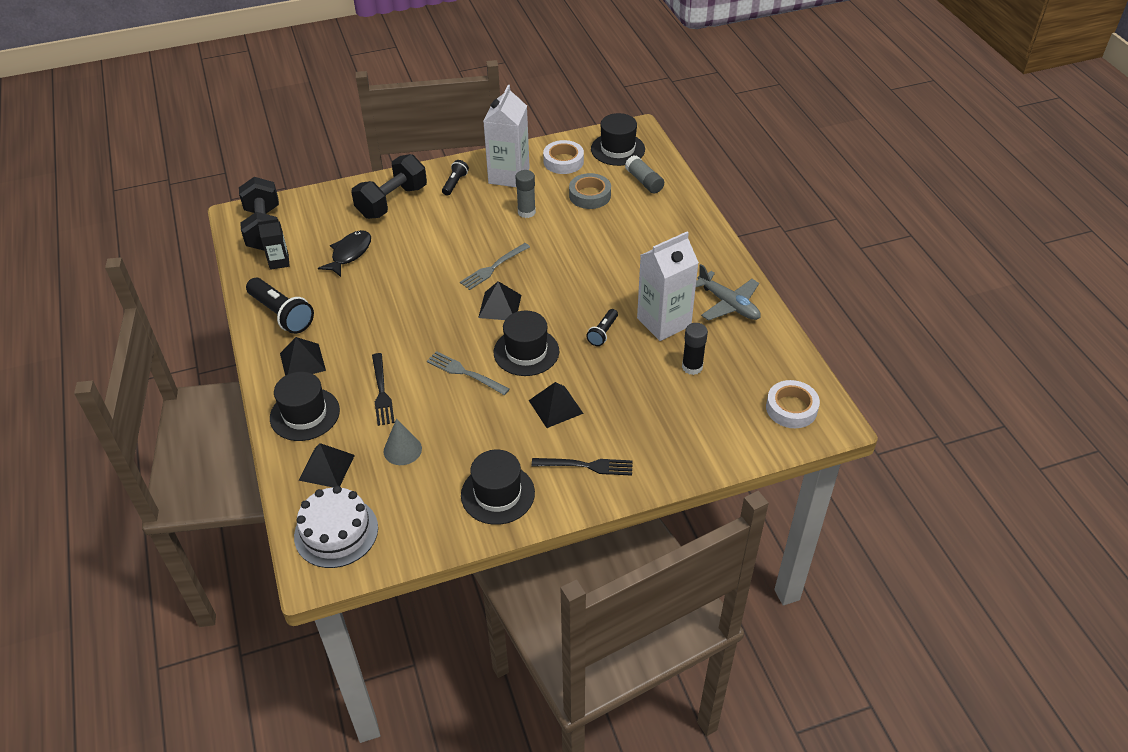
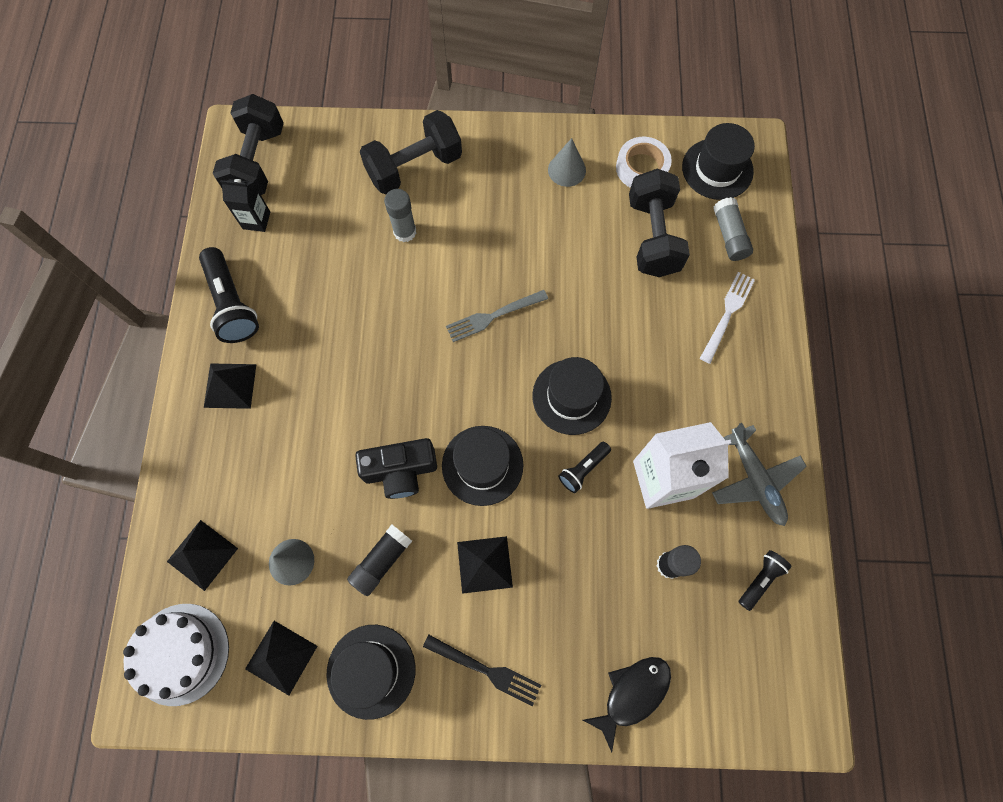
camera: 20 degrees right, 25 degrees up
black hat [270,372,340,441] -> black hat moved to [532,357,612,435]
black fish [318,230,371,277] -> black fish moved to [583,657,671,753]
black fork [372,353,395,426] -> none
grey fork [427,351,510,395] -> black camera [355,438,437,499]
black flashlight [442,160,469,196] -> black flashlight moved to [739,550,792,611]
black pyramid [478,281,521,320] -> black pyramid moved to [245,621,318,696]
white carton [483,85,530,187] -> grey cone [548,138,586,187]
grey glue stick [516,170,536,218] -> grey glue stick moved to [384,189,416,242]
grey tape [569,173,611,209] -> black dumbbell [629,169,690,277]
white tape [766,380,820,428] -> none
none -> black glue stick [347,525,412,596]
none -> white fork [700,272,755,364]

